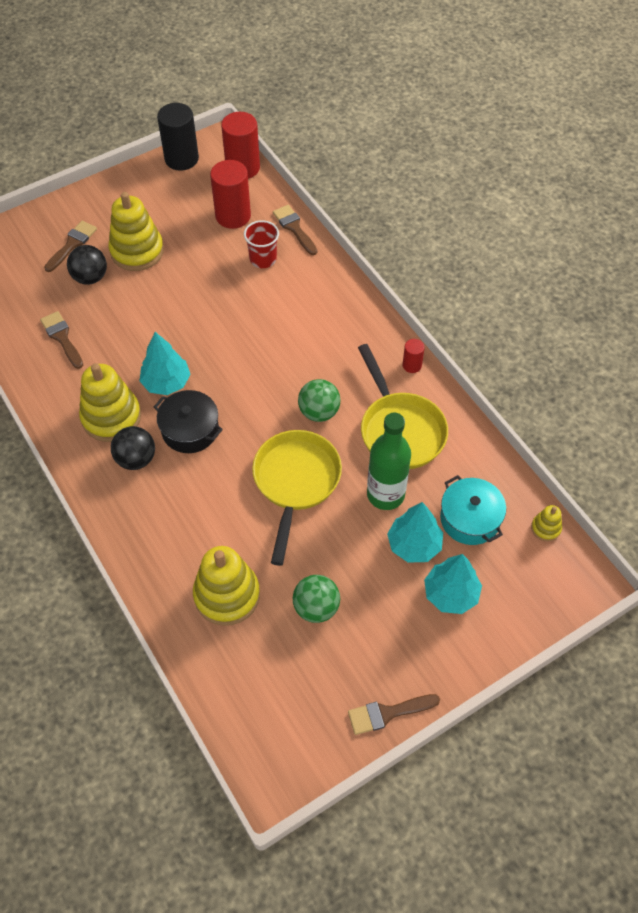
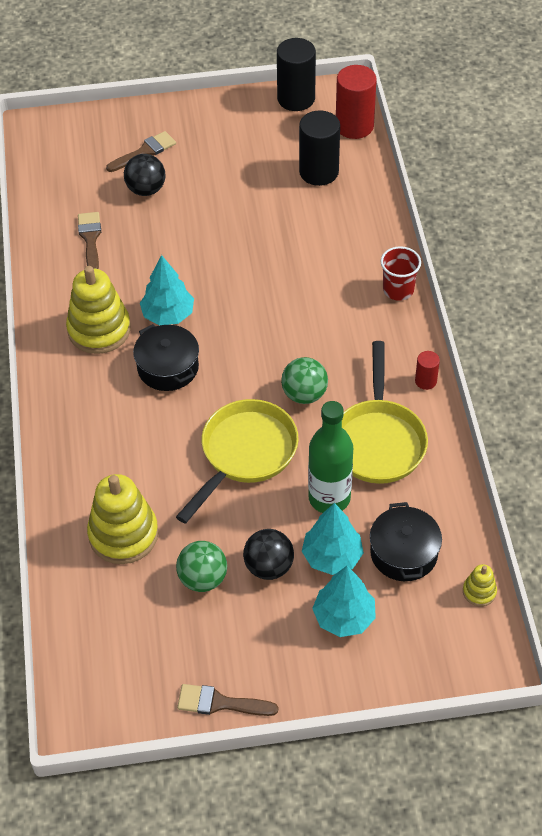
camera: 25 degrees right, 5 degrees down
yellow stacking toy [109,192,164,271] -> none
black ball [111,426,155,470] -> black ball moved to [243,529,294,580]
red cylinder [210,160,251,229] -> black cylinder [299,110,340,186]
red cup [244,220,279,268] -> red cup moved to [380,246,421,301]
brown brush [273,205,317,255] -> none
turquoise pot [440,475,506,545] -> black pot [370,502,442,581]

